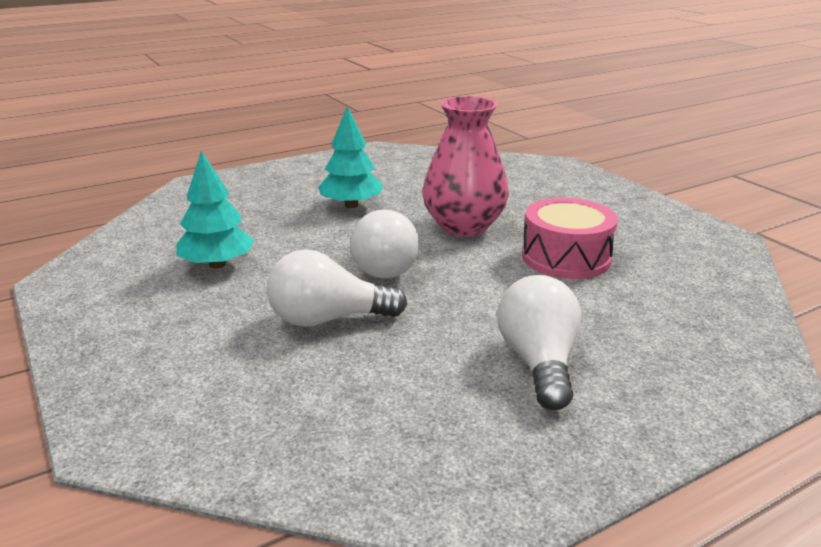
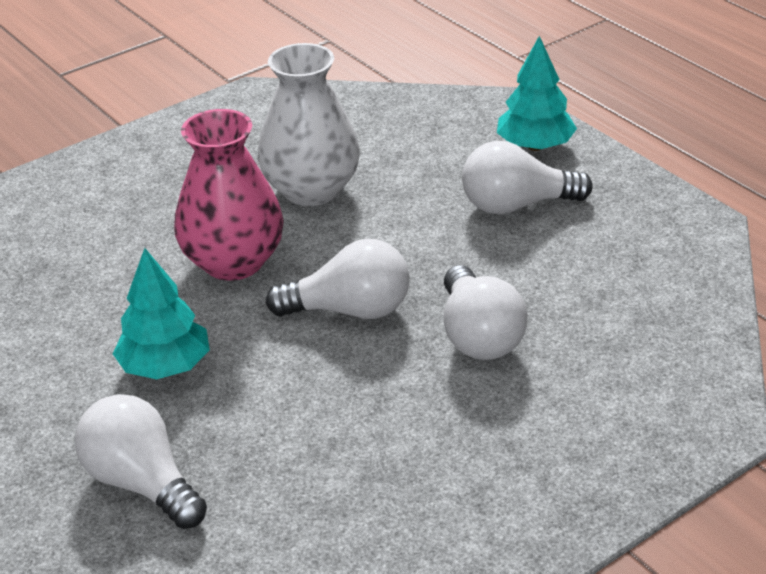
camera: 95 degrees left, 10 degrees up
turquoise tree [176,150,255,269] -> turquoise tree moved to [497,36,577,151]
pink drum [522,197,618,279] -> white vase [258,43,360,206]
none -> white light bulb [75,394,207,529]

